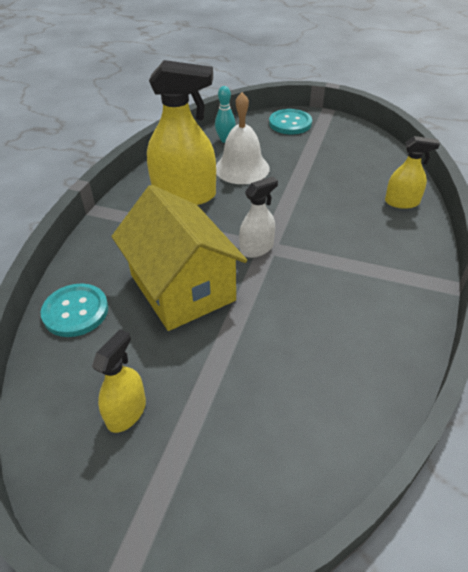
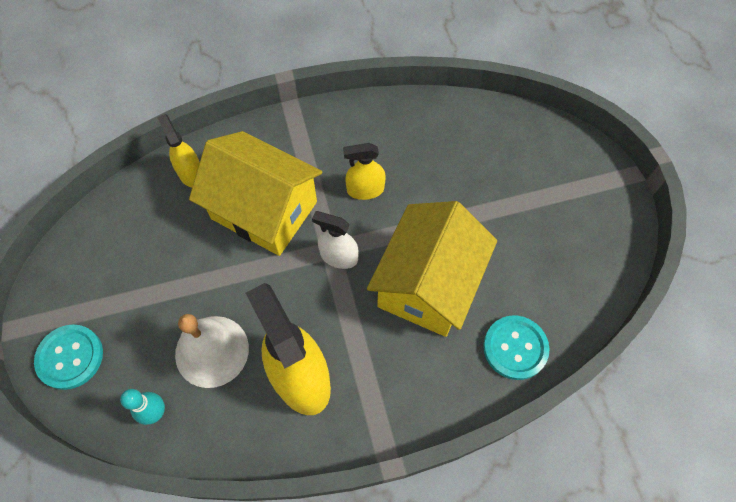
camera: 125 degrees left, 20 degrees up
yellow spray bottle [92,329,146,433] -> yellow spray bottle moved to [343,143,386,200]
none -> yellow house [189,131,322,256]

